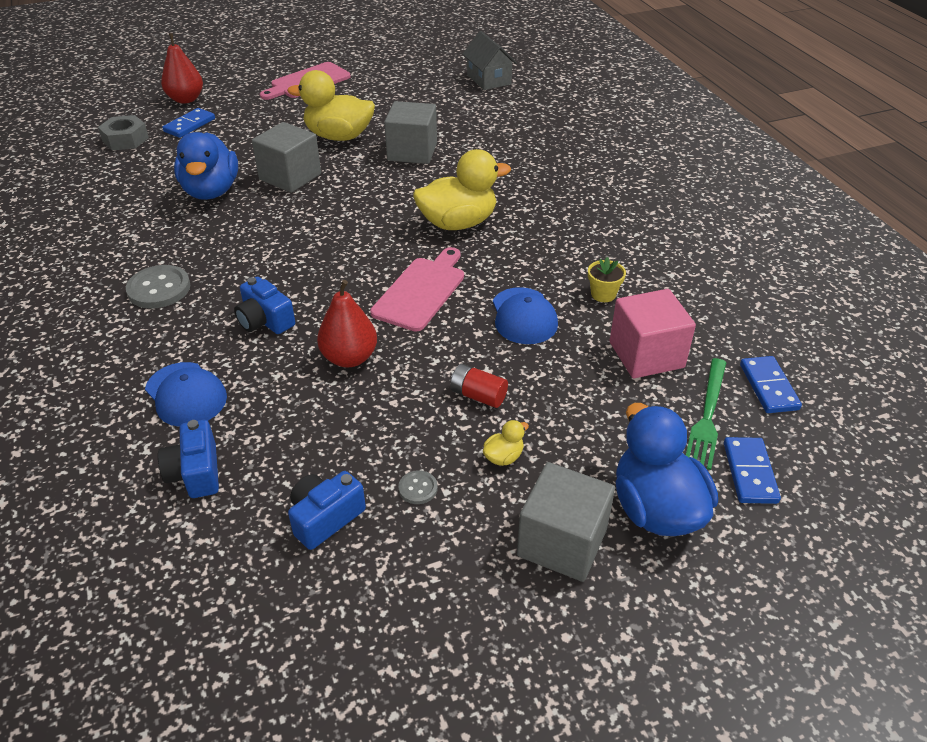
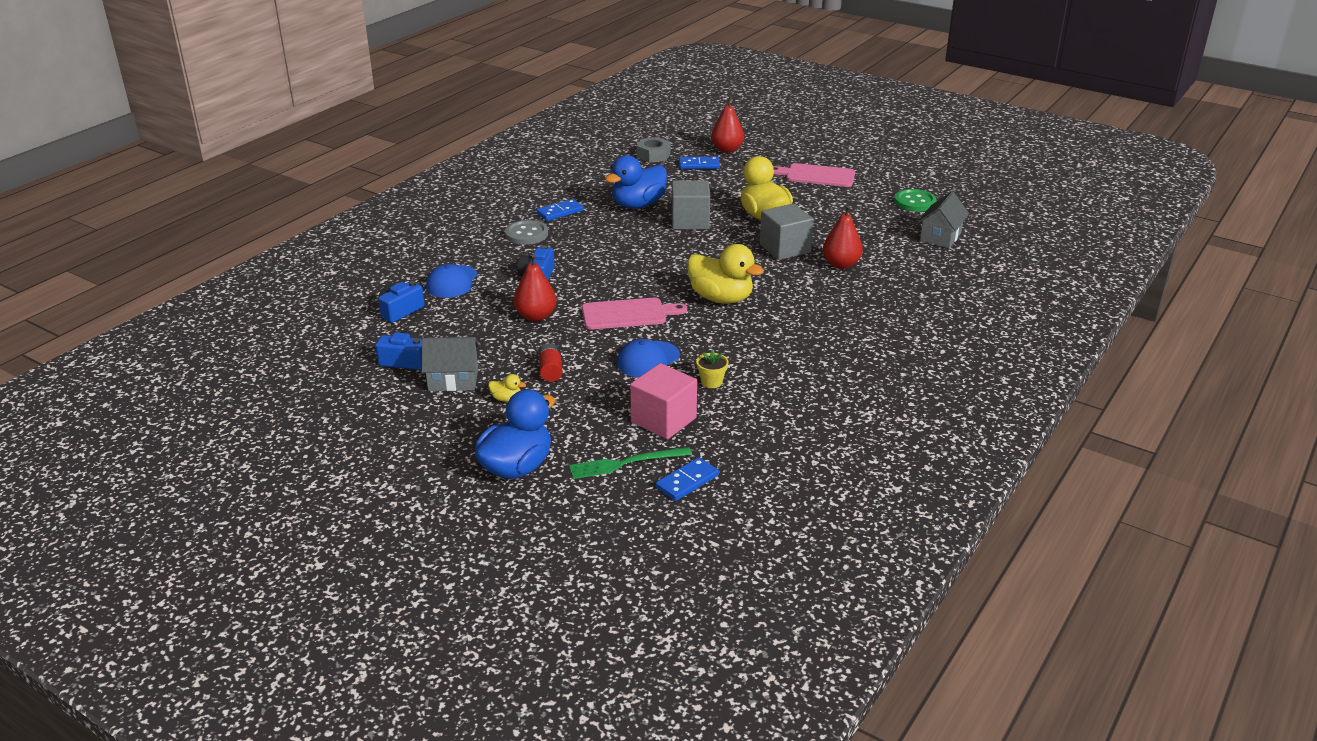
camera: 55 degrees right, 10 degrees down
grey button [398,470,438,504] -> grey house [421,337,480,391]
grey cube [517,462,615,582] -> none
blue domino [724,437,781,504] -> blue domino moved to [536,199,584,221]
none -> red pear [823,206,863,269]
none -> green button [894,189,936,212]

